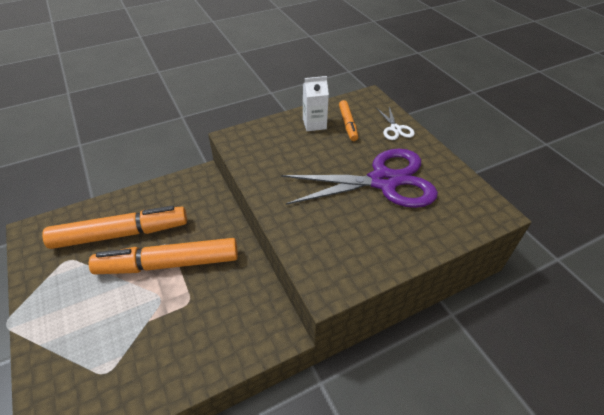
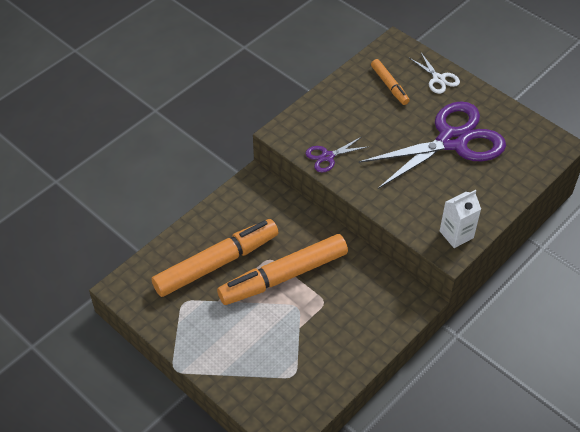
camera: 20 degrees left, 5 degrees up
white carton [303,76,329,131] -> white carton moved to [440,190,481,248]
none -> purple scissors [306,137,367,172]

